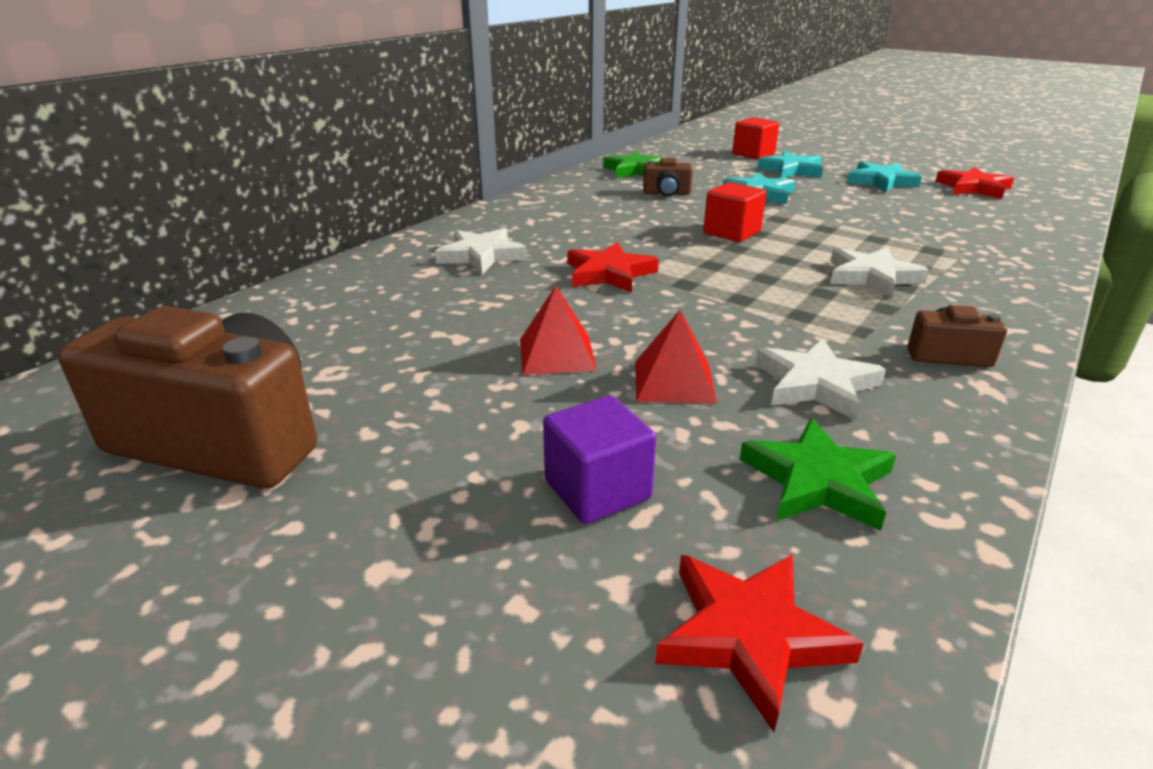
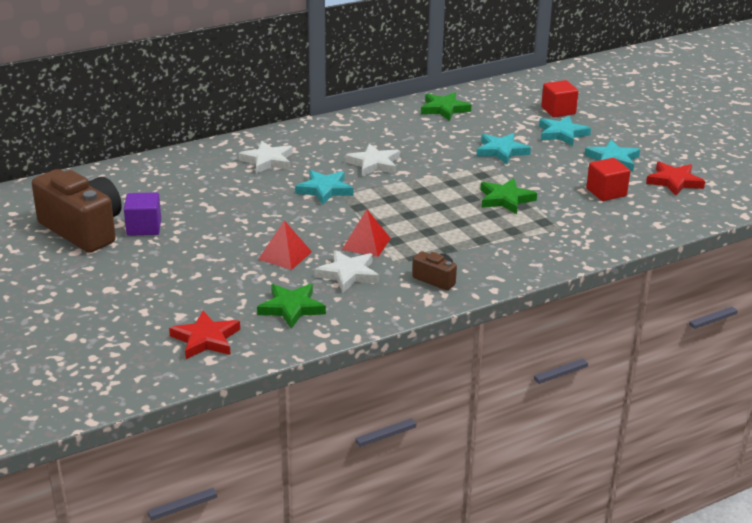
camera: 25 degrees right, 0 degrees up
red pyramid [520,286,597,375] -> red pyramid moved to [342,209,391,257]
purple cube [543,395,656,524] -> purple cube moved to [124,192,161,236]
red star [567,242,659,293] -> turquoise star [295,170,353,205]
brown camera [643,158,693,197] -> none
red cube [703,182,766,242] -> red cube moved to [586,158,630,201]
white star [830,247,929,298] -> white star moved to [345,144,400,176]
none -> green star [480,178,537,214]

